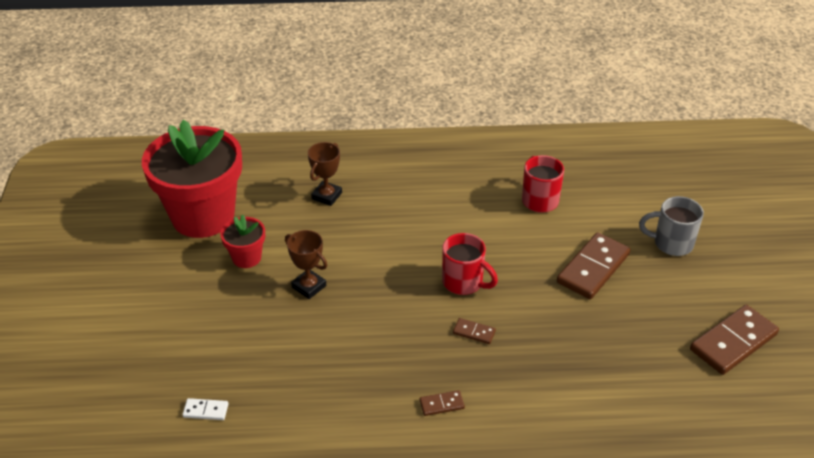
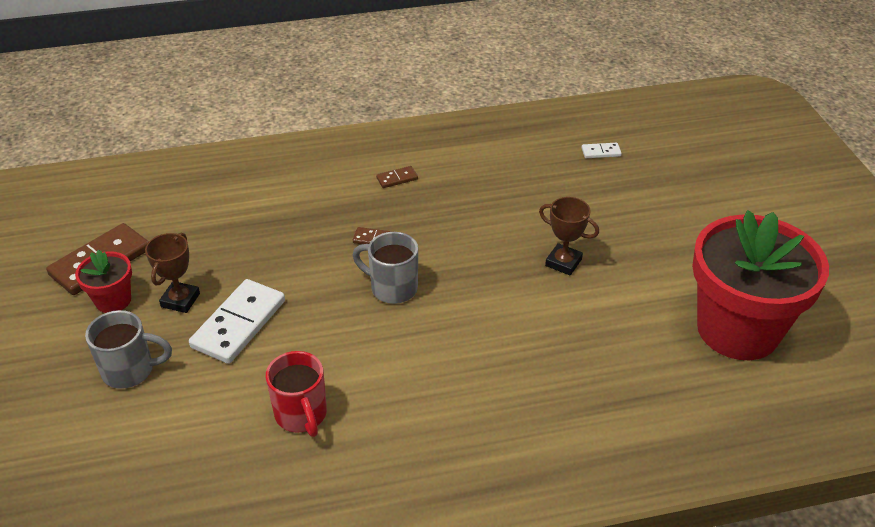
camera: 170 degrees right, 0 degrees up
red flower pot [220,215,265,268] -> red flower pot moved to [75,250,132,313]
brown trophy [308,142,342,206] -> brown trophy moved to [145,232,200,313]
red mug [442,233,498,295] -> grey mug [353,232,418,304]
brown domino [557,232,631,299] -> white domino [189,279,285,364]

